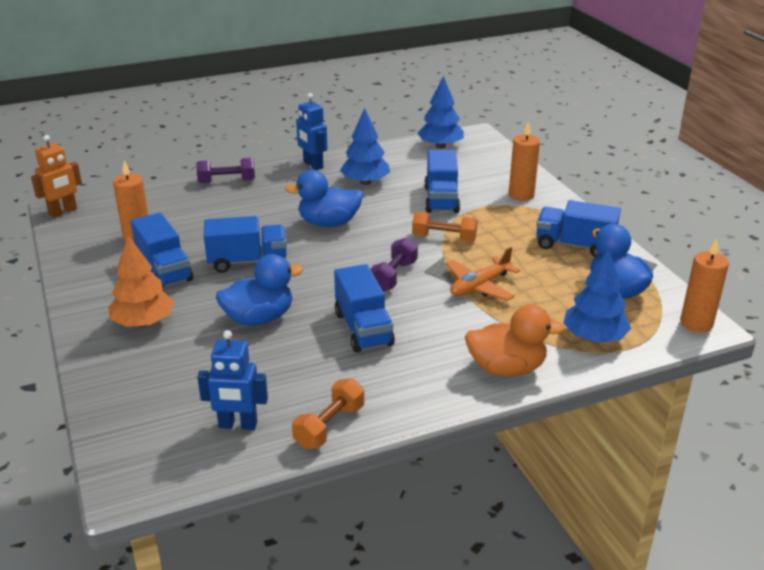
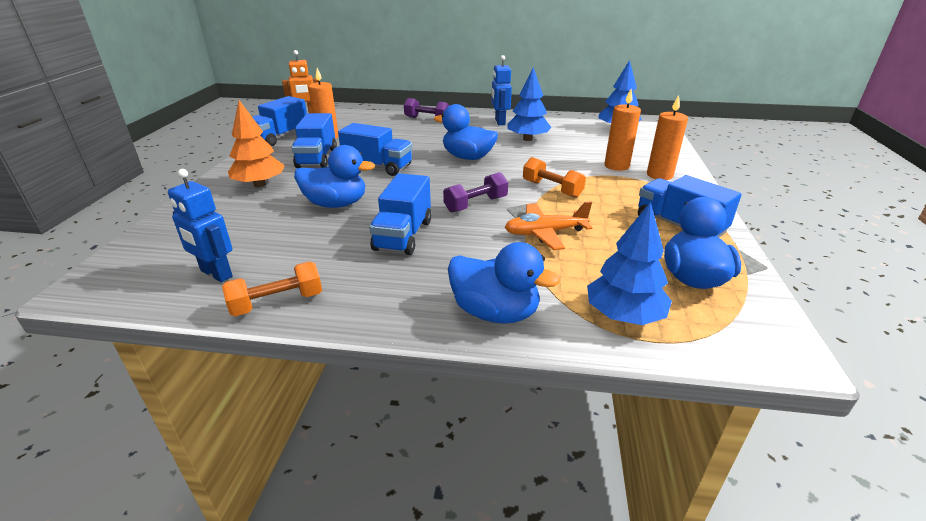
camera: 30 degrees right, 0 degrees up
blue truck [424,150,460,213] -> blue truck moved to [253,96,307,146]
orange duck [465,305,565,376] -> blue duck [448,242,560,324]
orange candle [680,239,729,332] -> orange candle moved to [605,89,641,171]

